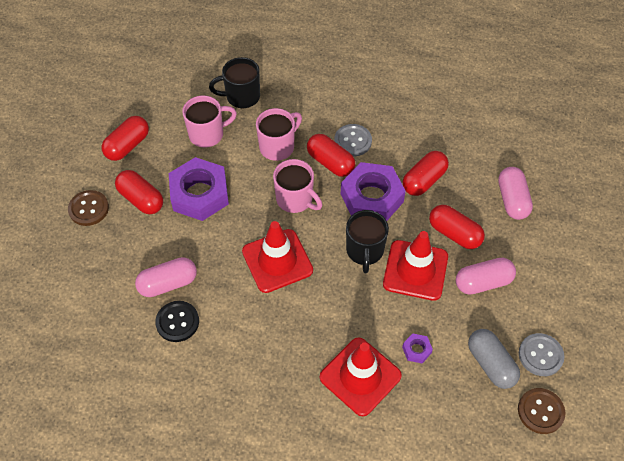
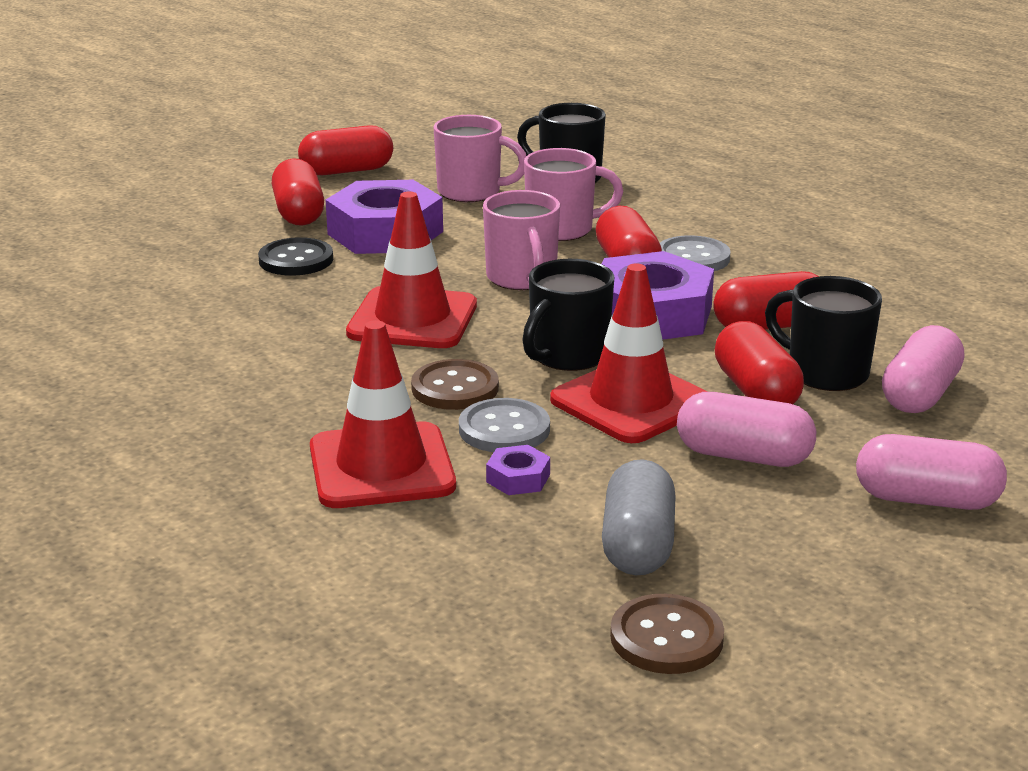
camera: 35 degrees right, 30 degrees down
brown button [68,190,109,226] -> brown button moved to [411,359,499,410]
pink capsule [135,257,197,297] -> pink capsule moved to [856,434,1007,510]
black button [155,301,199,342] -> black button moved to [258,237,333,276]
grey button [519,333,565,376] -> grey button moved to [459,398,550,452]
none -> black mug [765,276,882,391]

